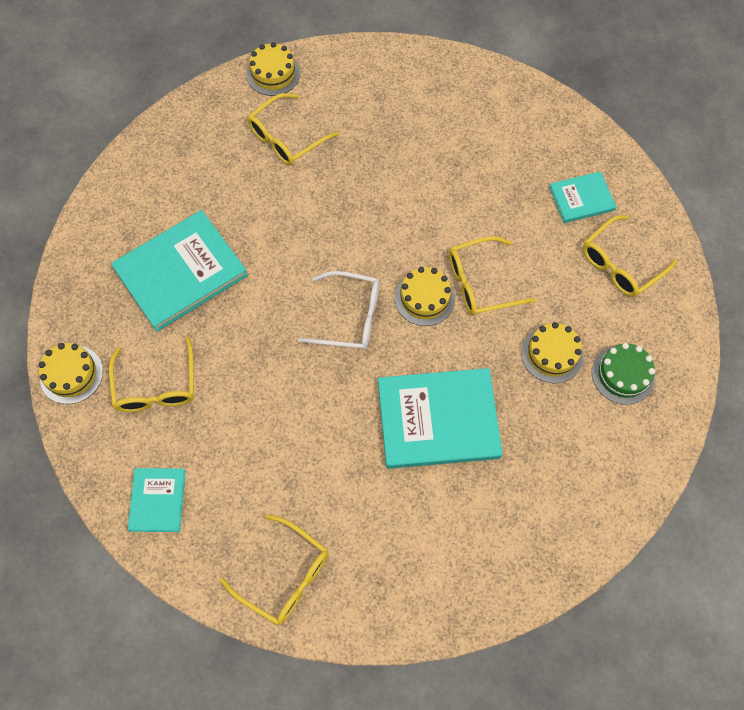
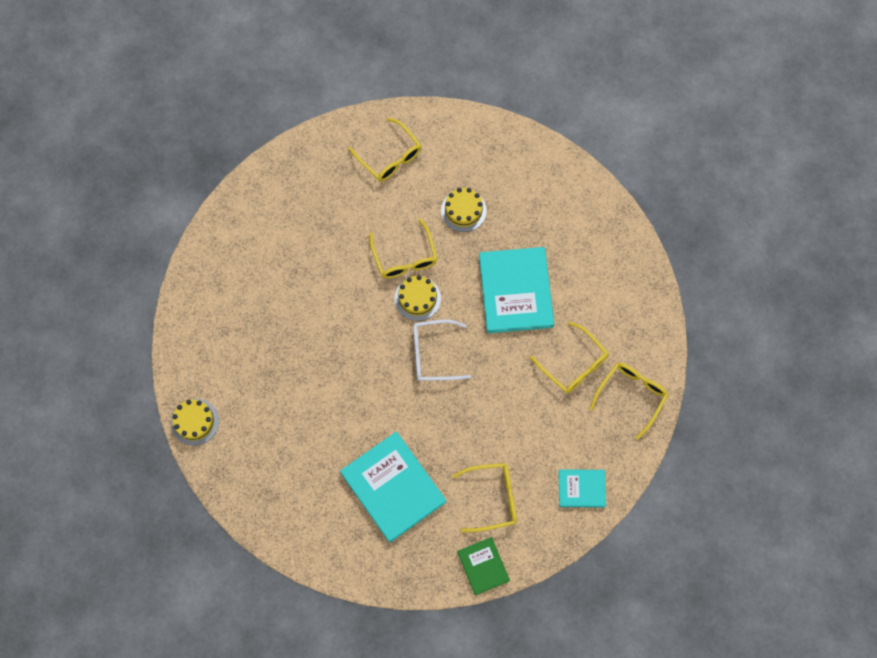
camera: 90 degrees left, 5 degrees up
yellow cake [39,343,103,404] -> green book [457,537,510,595]
yellow glasses [248,93,339,166] -> yellow glasses moved to [530,322,608,394]
white glasses [298,271,379,350] -> white glasses turned 105 degrees counterclockwise [413,319,471,381]
turquoise book [549,171,616,223] -> none
green cake [592,343,655,405] -> none

